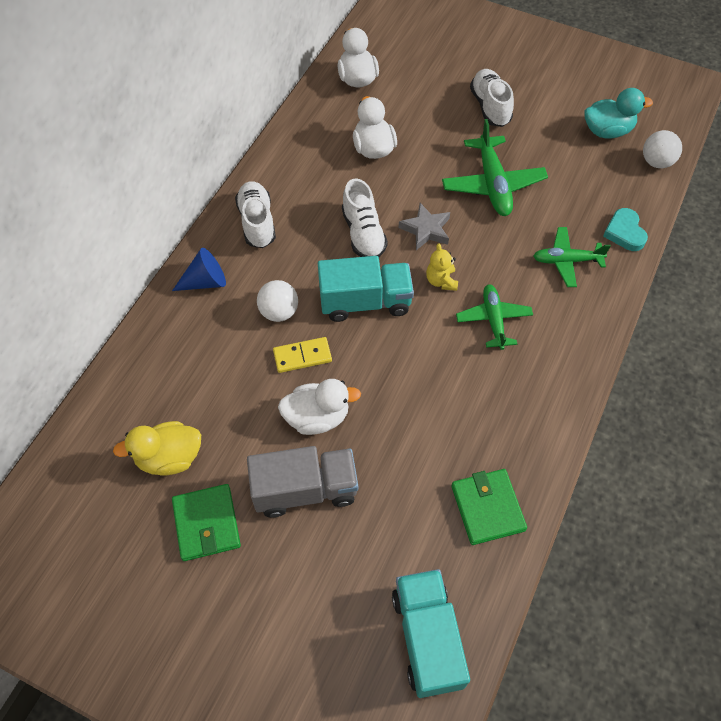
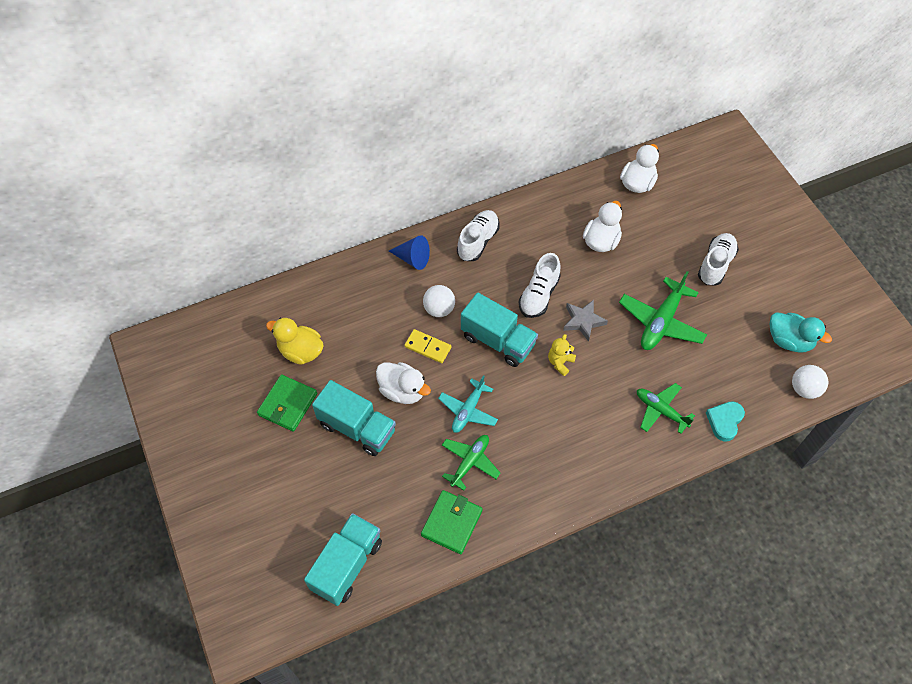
camera: 40 degrees right, 0 degrees up
grey truck [247,446,358,518] -> turquoise truck [312,380,396,456]
green plane [456,284,533,350] -> green plane moved to [442,435,500,491]
none -> turquoise plane [438,375,498,433]

